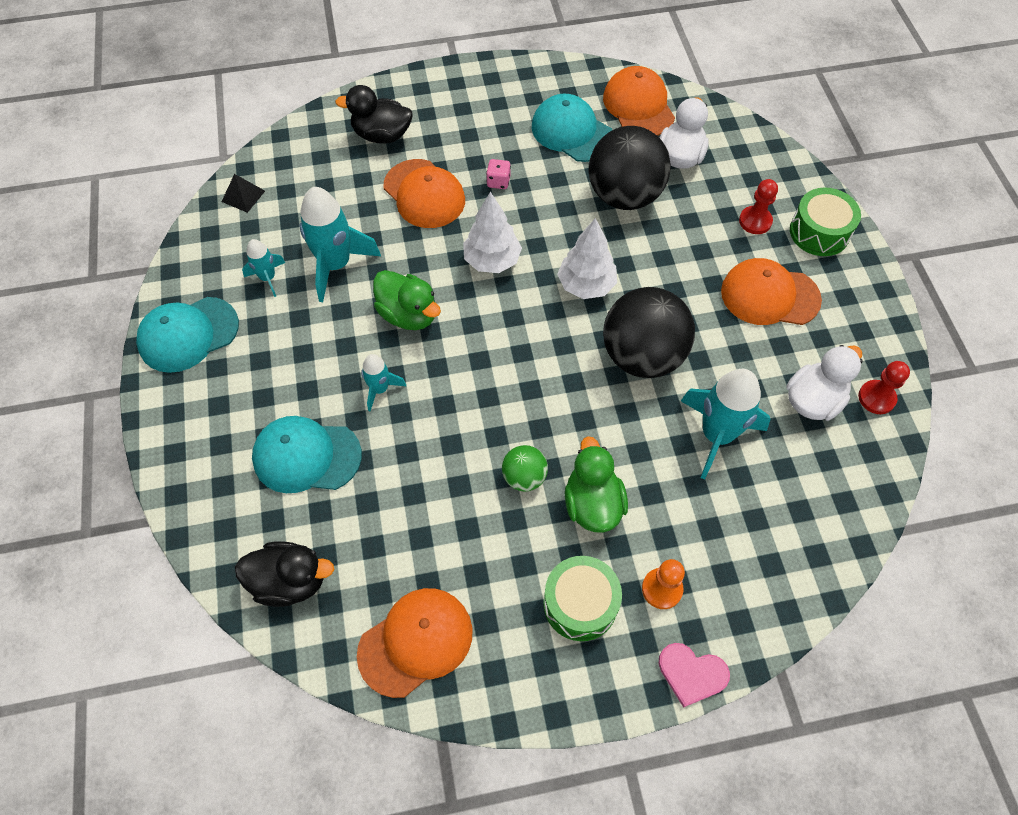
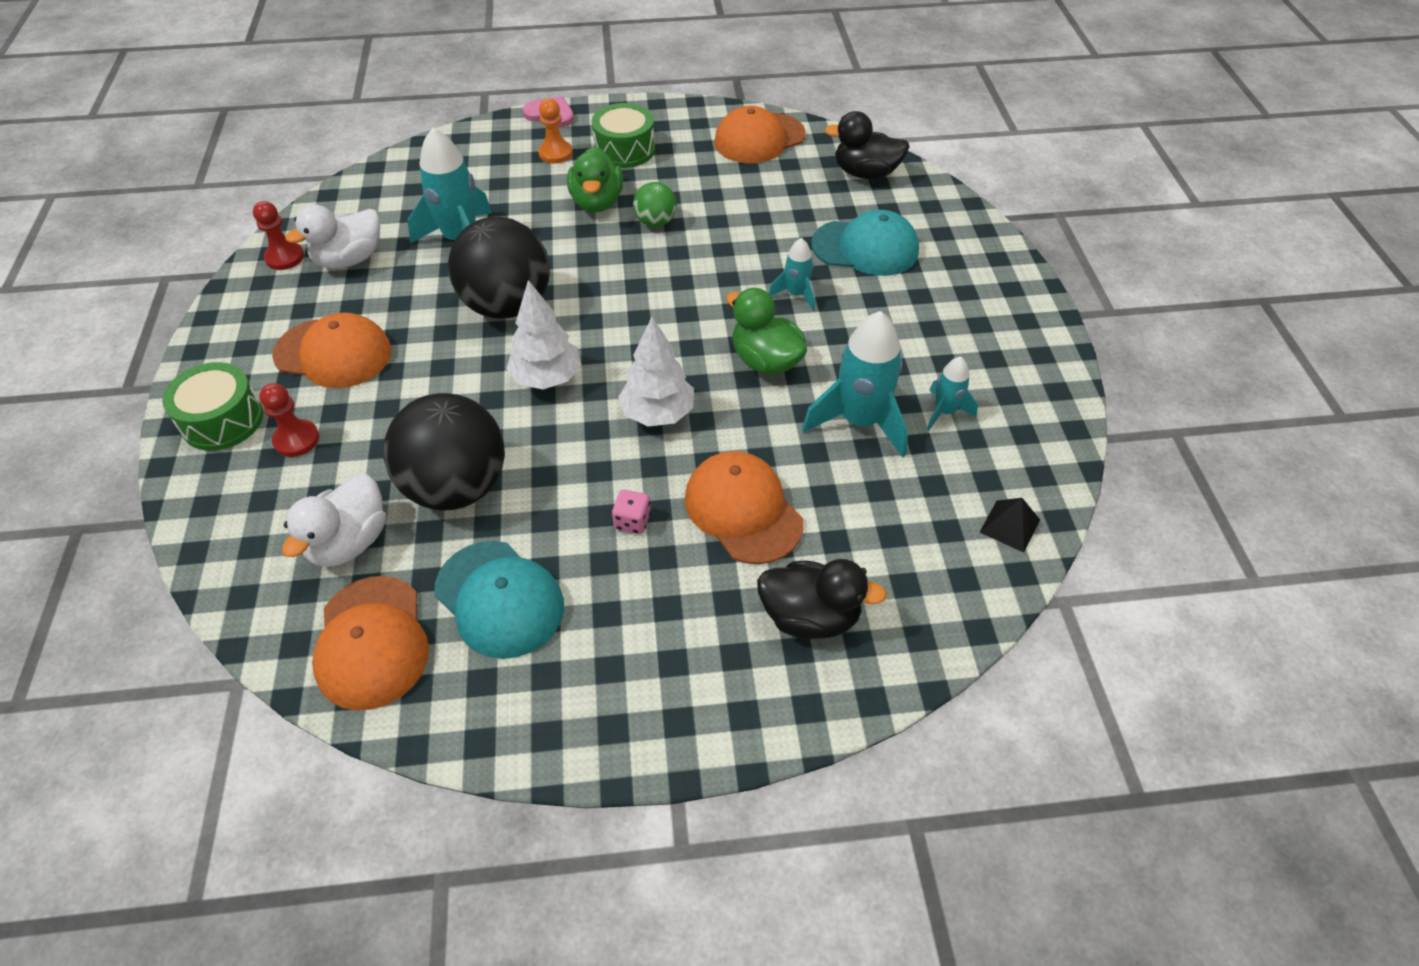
camera: 175 degrees left, 10 degrees down
turquoise cap [136,297,239,373] -> none

